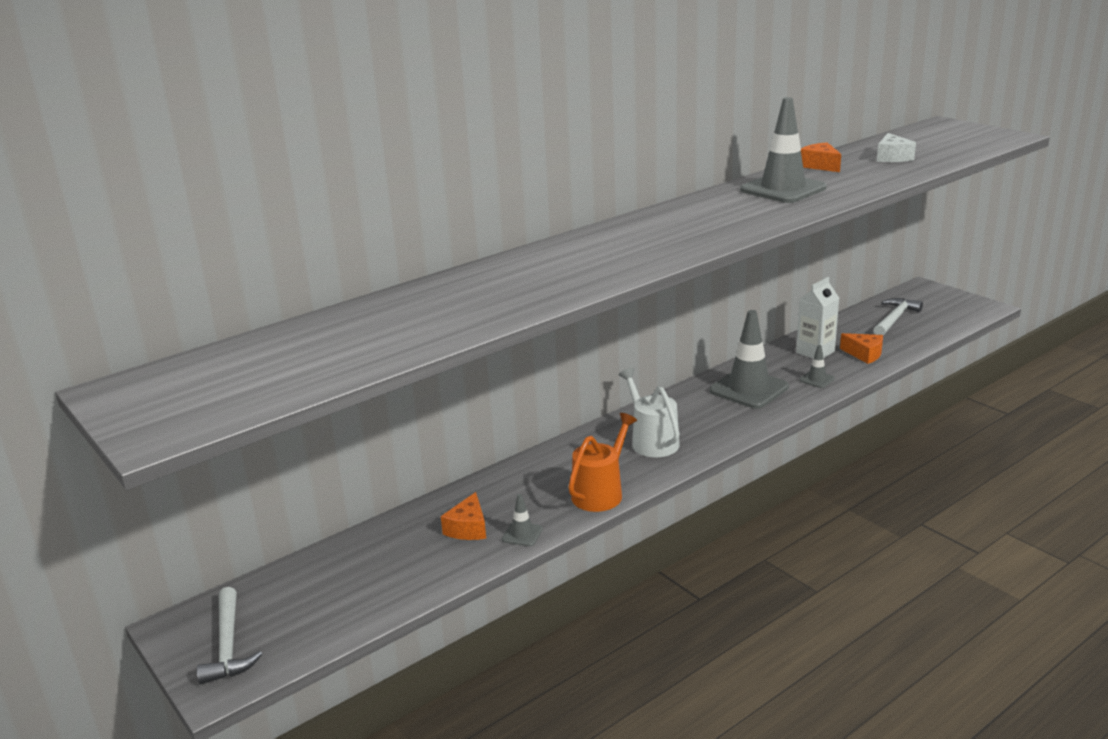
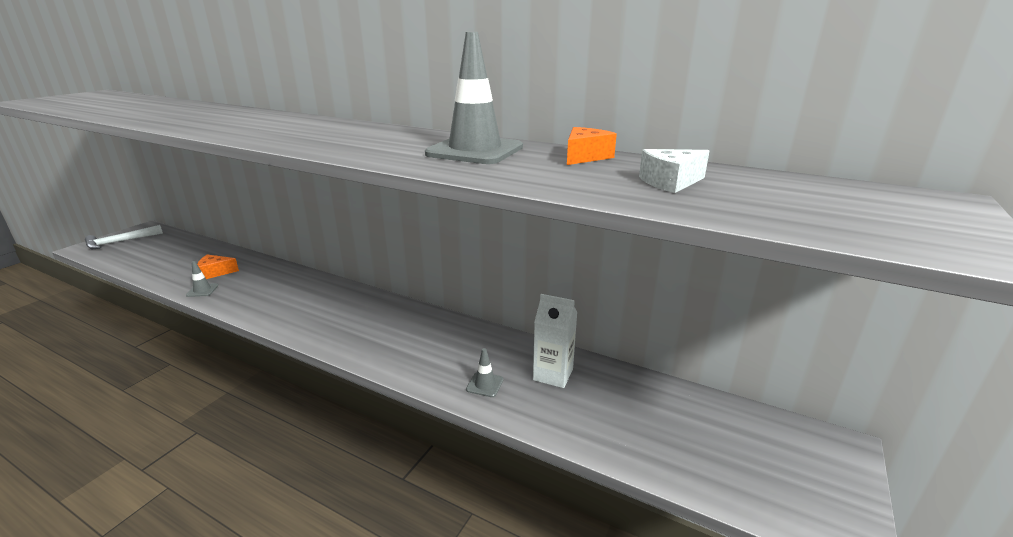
camera: 65 degrees right, 0 degrees up
orange watering can [568,413,637,512] -> none
white watering can [618,368,680,457] -> none
grey traffic cone [709,310,789,409] -> none
orange cheese [840,333,883,364] -> none
white hammer [874,298,923,335] -> none

